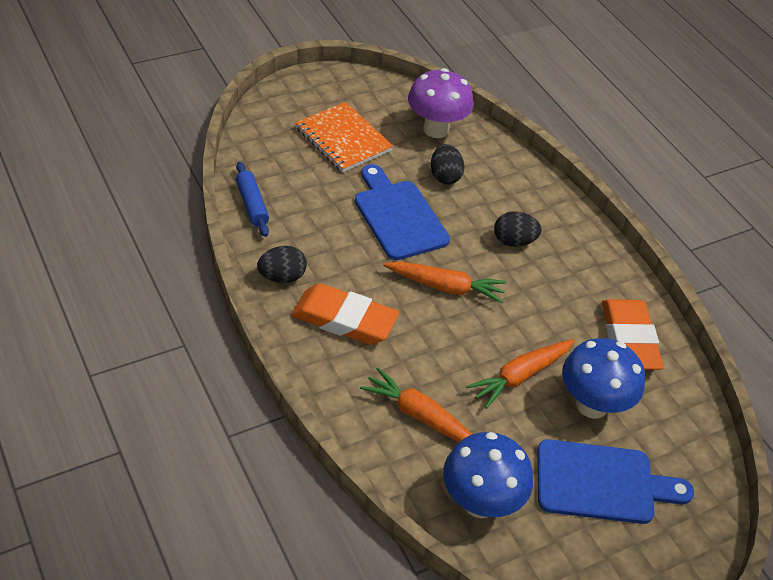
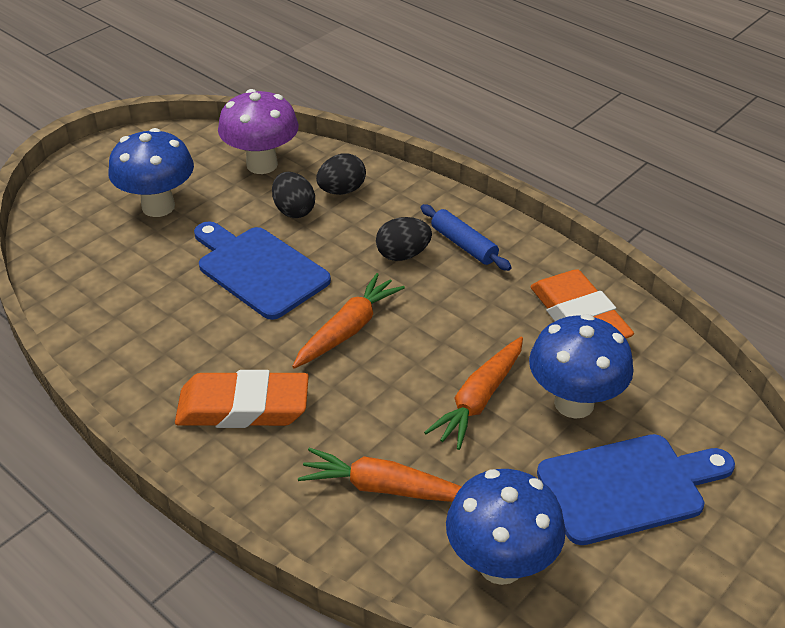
camera: 15 degrees left, 5 degrees down
blue rolling pin [236,162,269,237] -> blue rolling pin moved to [421,204,512,271]
black egg [257,246,307,283] -> black egg moved to [316,153,366,195]
orange notebook [296,102,393,173] -> blue mushroom [108,128,194,217]
orange carrot [383,262,506,303] -> orange carrot turned 45 degrees counterclockwise [292,273,405,368]

